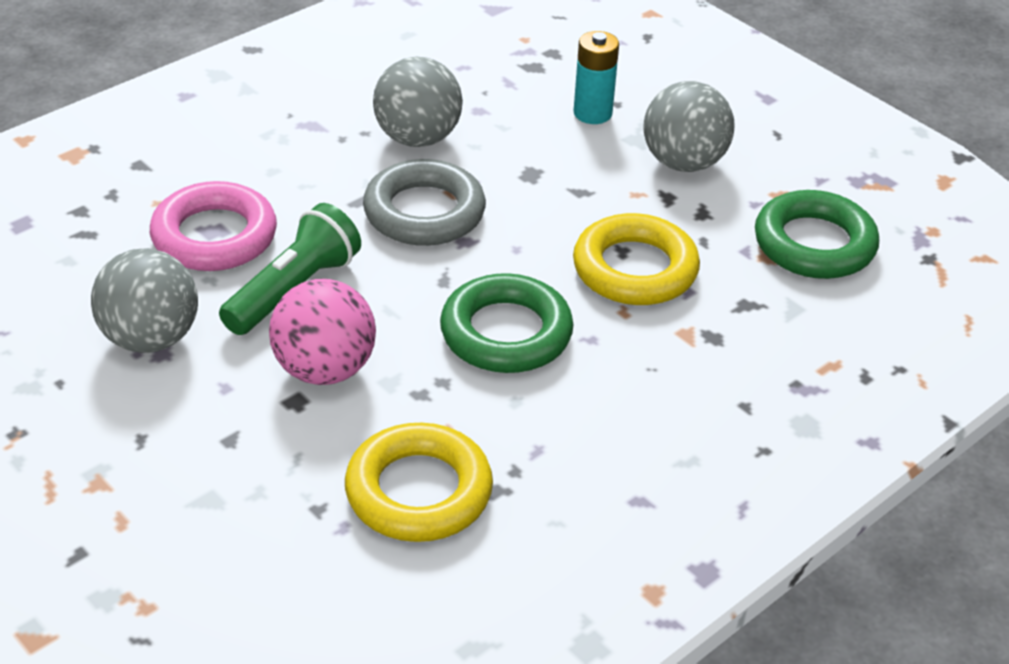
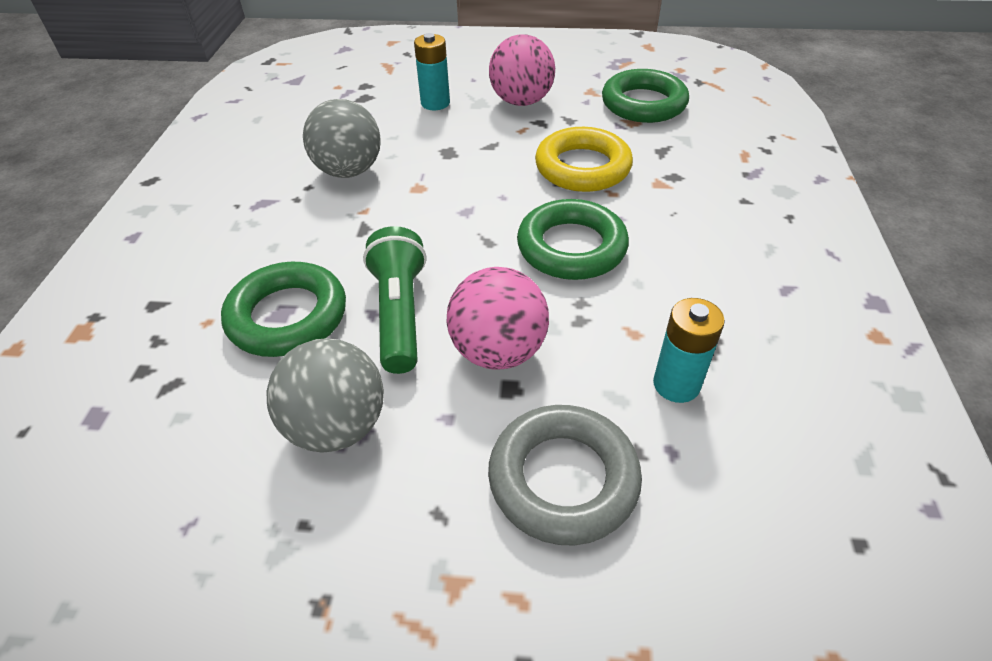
camera: 40 degrees left, 5 degrees up
pink ring [150,181,277,271] -> green ring [221,262,346,357]
yellow ring [345,423,493,542] -> turquoise battery [653,298,725,403]
grey ring [363,159,486,246] -> grey ring moved to [488,405,642,546]
grey ball [643,81,735,172] -> pink ball [489,34,555,106]

